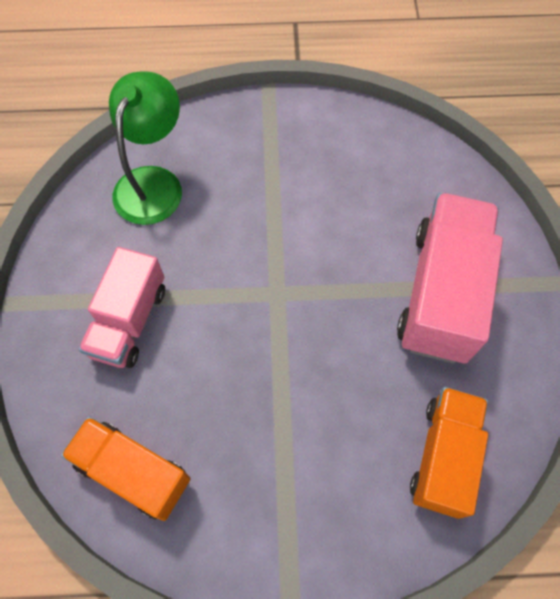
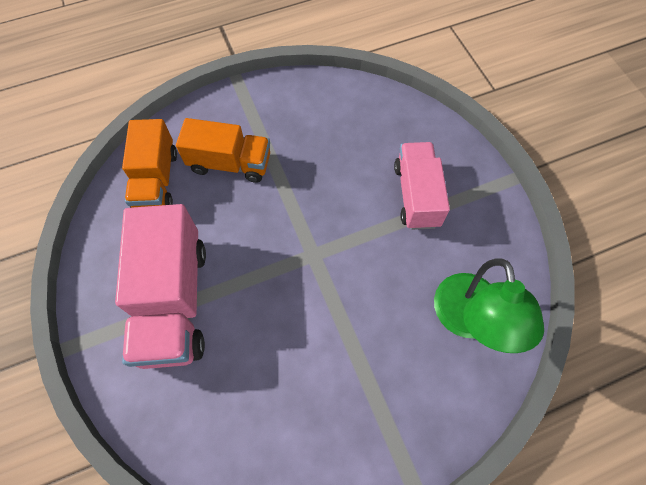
camera: 160 degrees right, 0 degrees up
orange truck [61,416,191,521] -> orange truck moved to [176,118,270,183]

